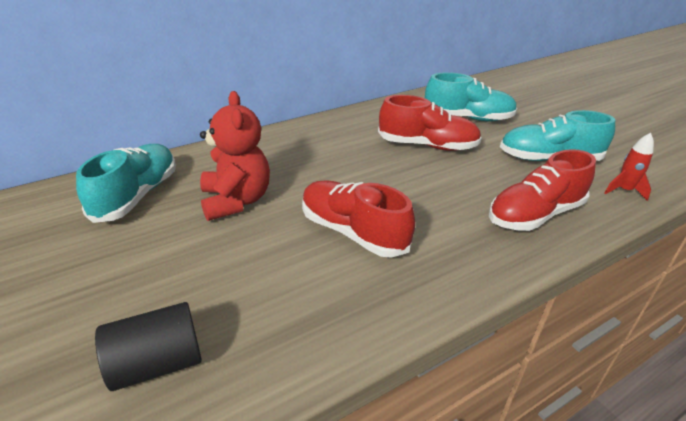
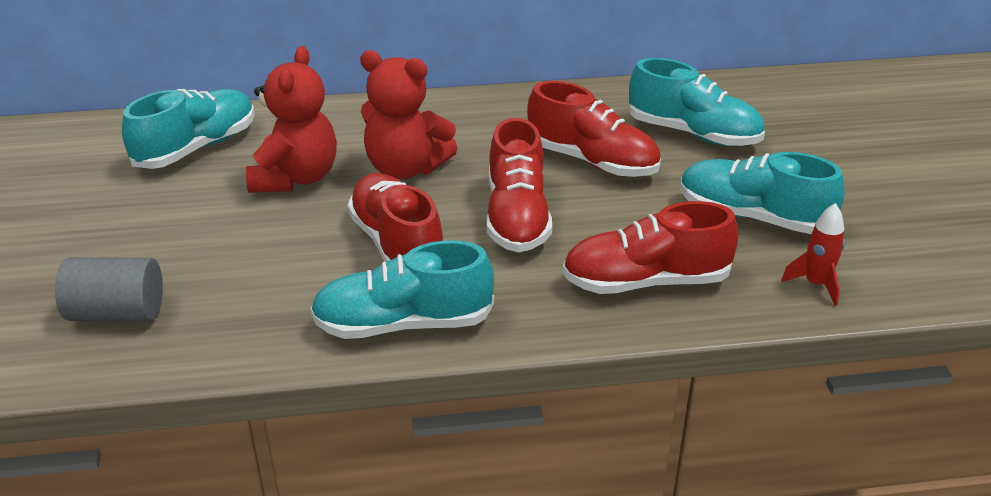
camera: 25 degrees right, 0 degrees up
black cylinder [95,302,202,391] -> grey cylinder [55,257,163,321]
none -> turquoise shoe [310,240,494,339]
none -> red teddy bear [360,50,458,179]
none -> red shoe [487,118,552,253]

